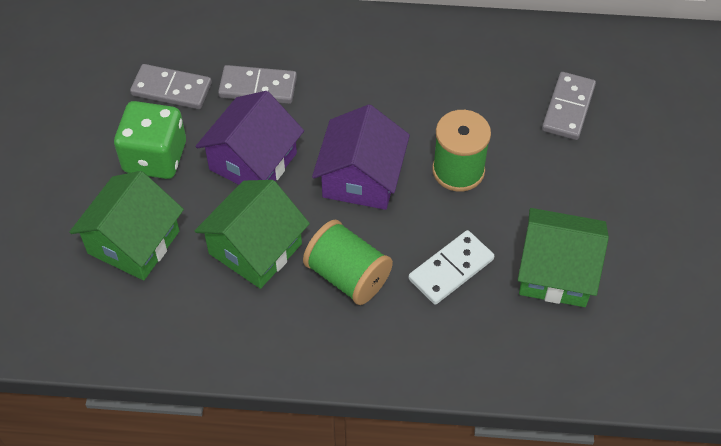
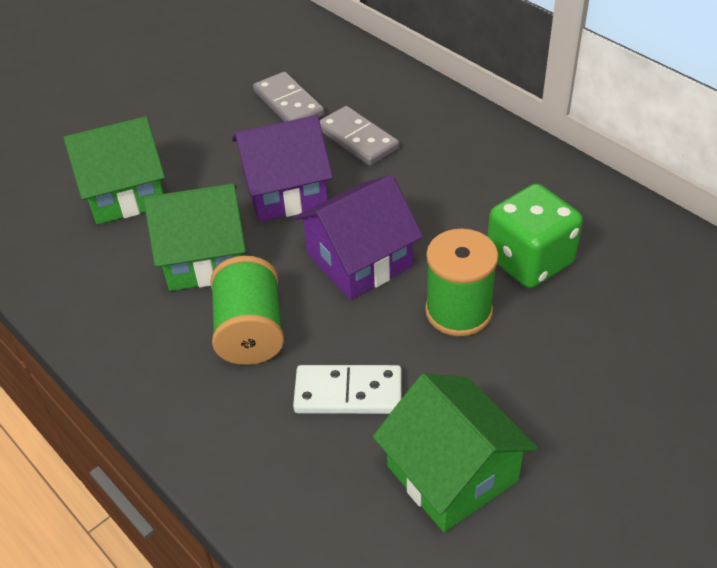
camera: 45 degrees right, 10 degrees down
green dice [114,101,186,179] -> green dice moved to [487,184,583,288]
grey domino [542,72,596,140] -> none

